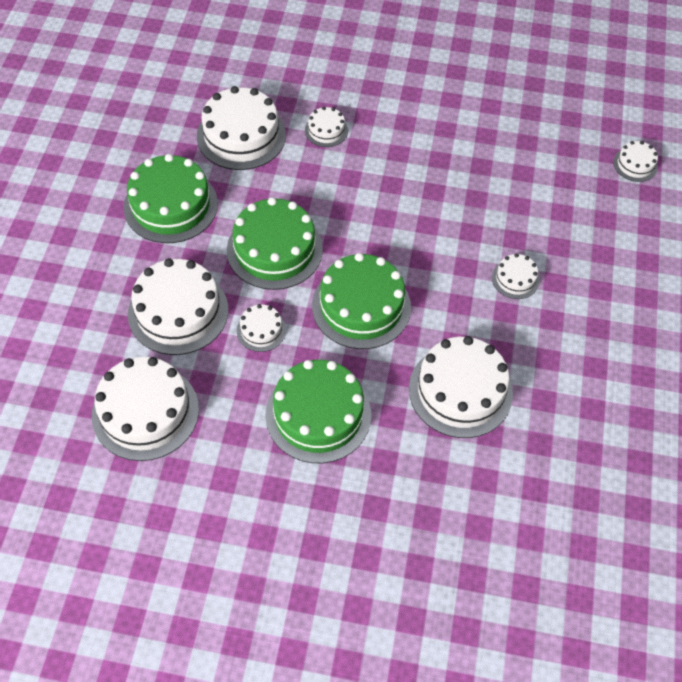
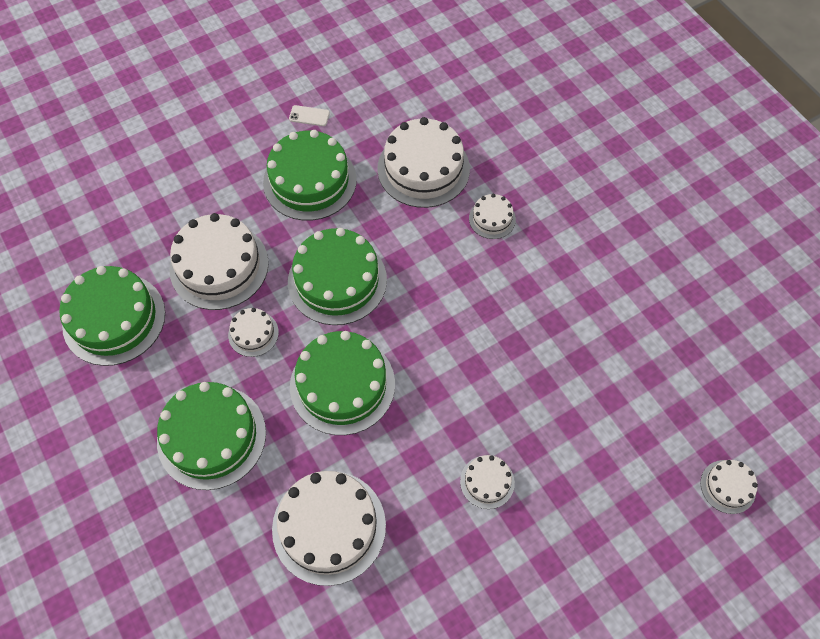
camera: 50 degrees right, 5 degrees up
white cake [92,357,199,461] -> green cake [59,266,165,366]
none -> white phone [289,105,330,126]

